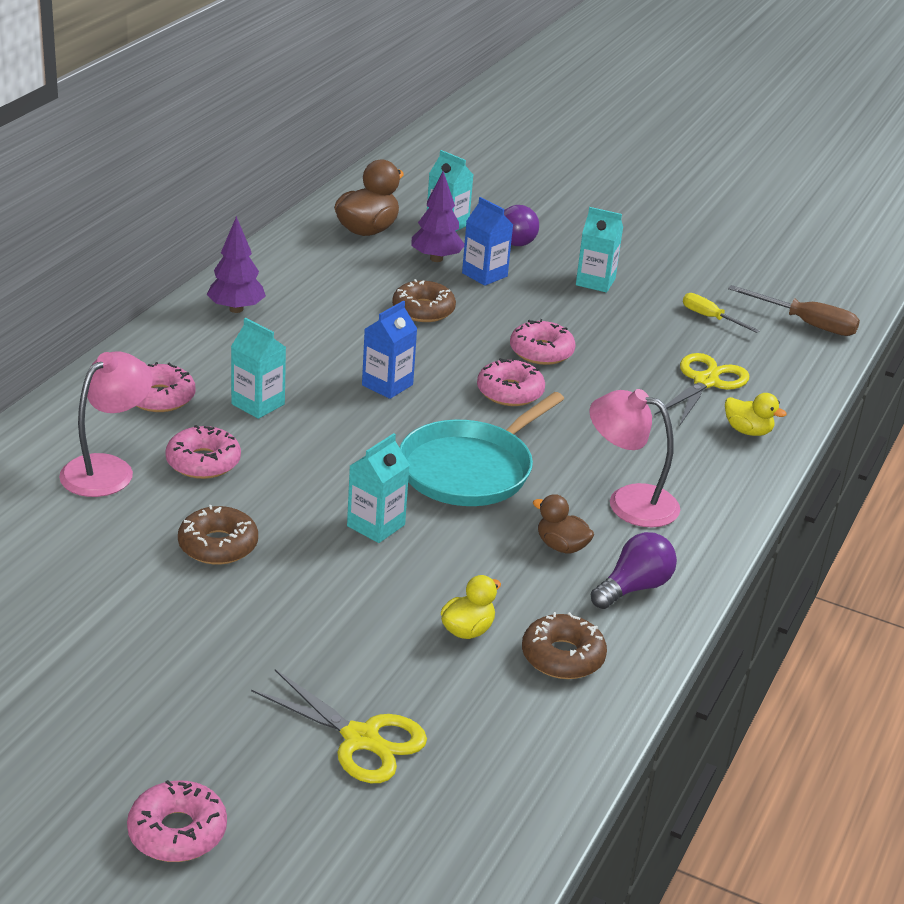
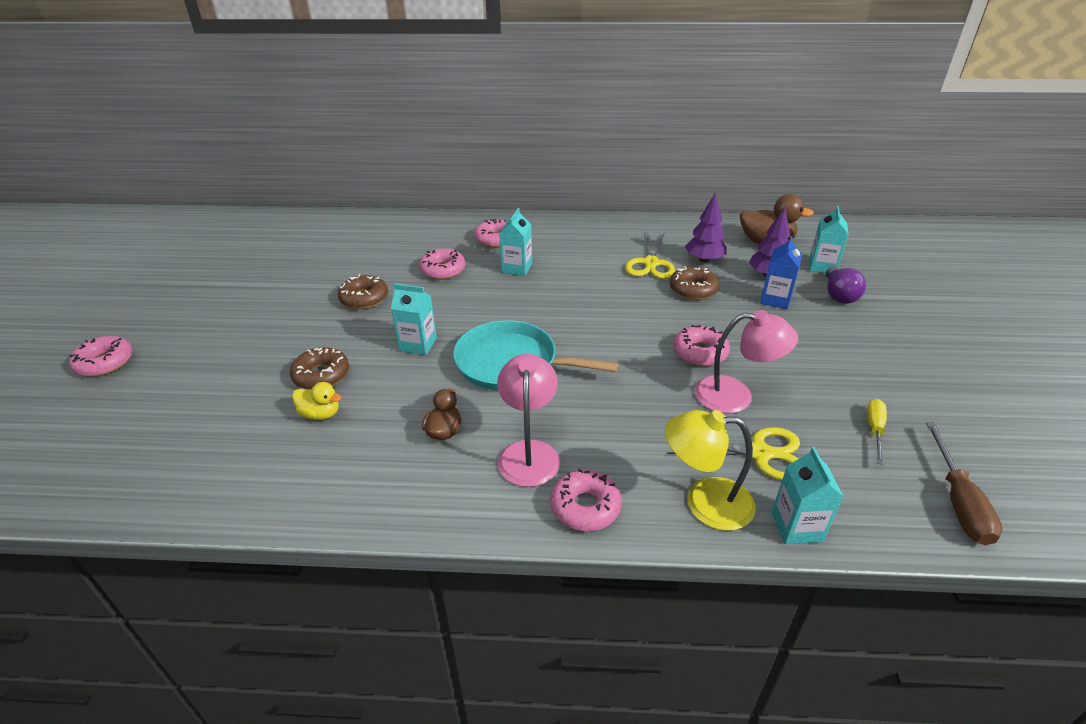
camera: 70 degrees right, 5 degrees up
pink lamp [59,351,153,497] -> pink lamp moved to [694,310,798,413]
purple tree [207,216,266,313] -> purple tree moved to [685,192,727,263]
yellow scissors [251,669,427,783] -> yellow scissors moved to [625,232,675,279]
blue carton [362,301,417,399] -> none
pink donut [477,358,545,406] -> pink donut moved to [550,469,622,531]
brown donut [522,612,607,679] -> brown donut moved to [290,347,349,390]
turquoise carton [576,207,623,293] -> turquoise carton moved to [772,447,844,544]
purple light bulb [591,532,677,609] -> none
yellow duck [725,393,787,436] -> yellow lamp [665,410,756,531]

